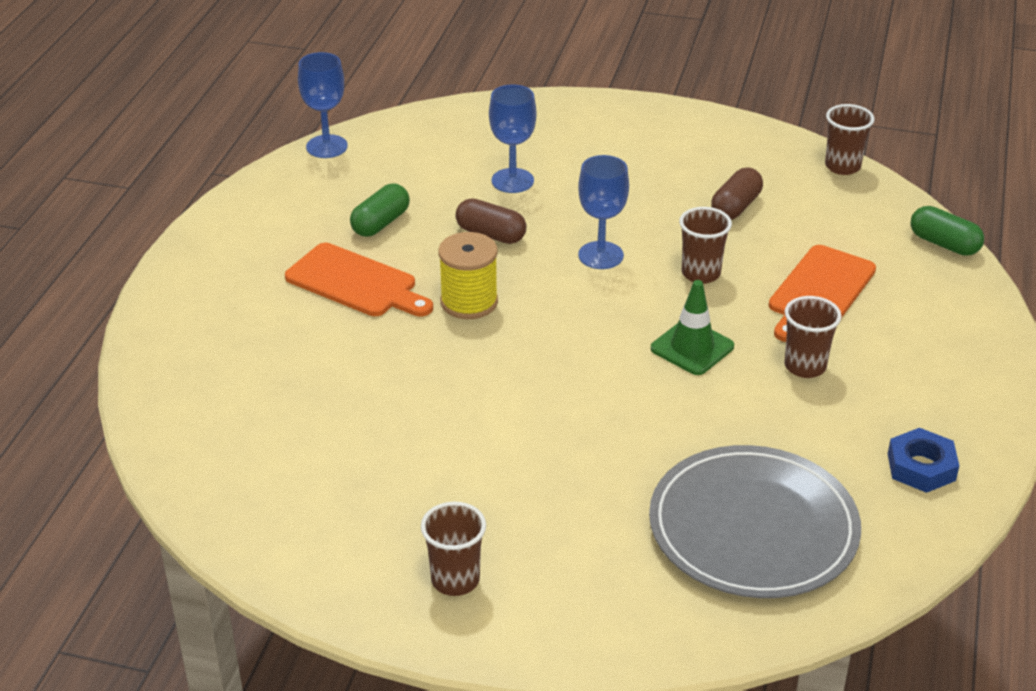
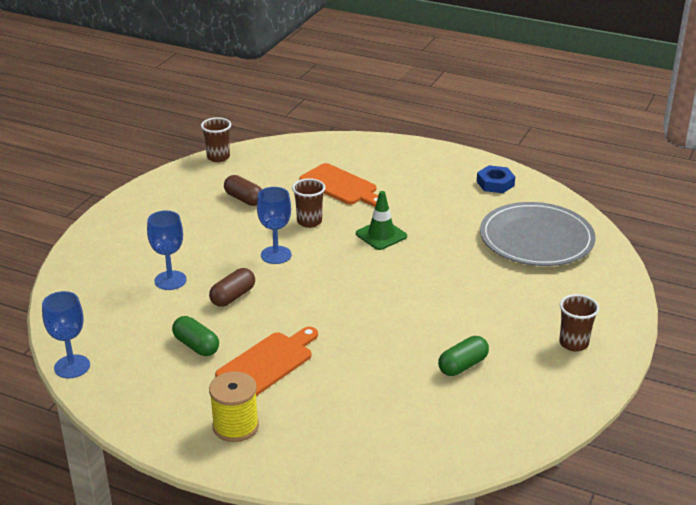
camera: 80 degrees left, 5 degrees down
yellow spool [438,232,498,319] -> yellow spool moved to [209,371,259,442]
brown cup [784,296,842,378] -> none
green capsule [911,206,984,256] -> green capsule moved to [438,336,489,376]

